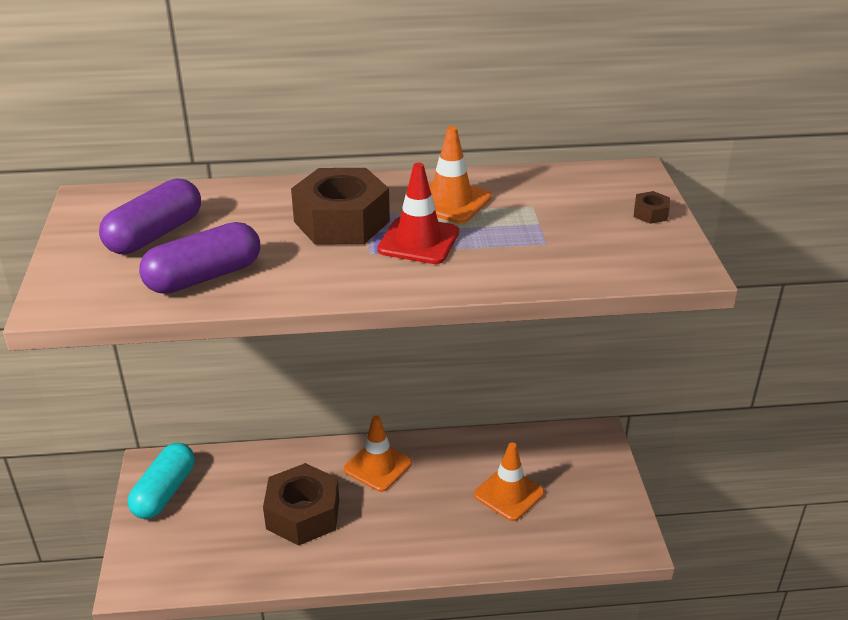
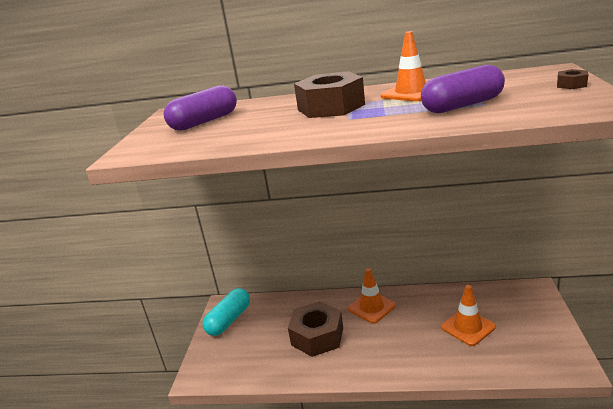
camera: 15 degrees right, 10 degrees down
purple capsule [139,222,260,294] -> purple capsule moved to [421,65,505,113]
red traffic cone [377,163,459,264] -> none

